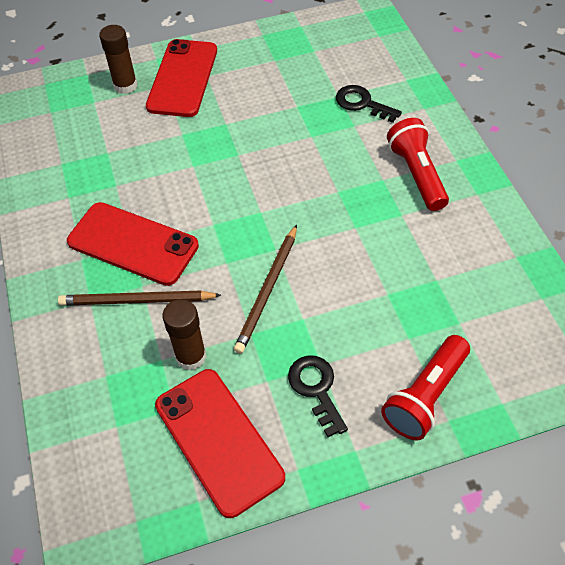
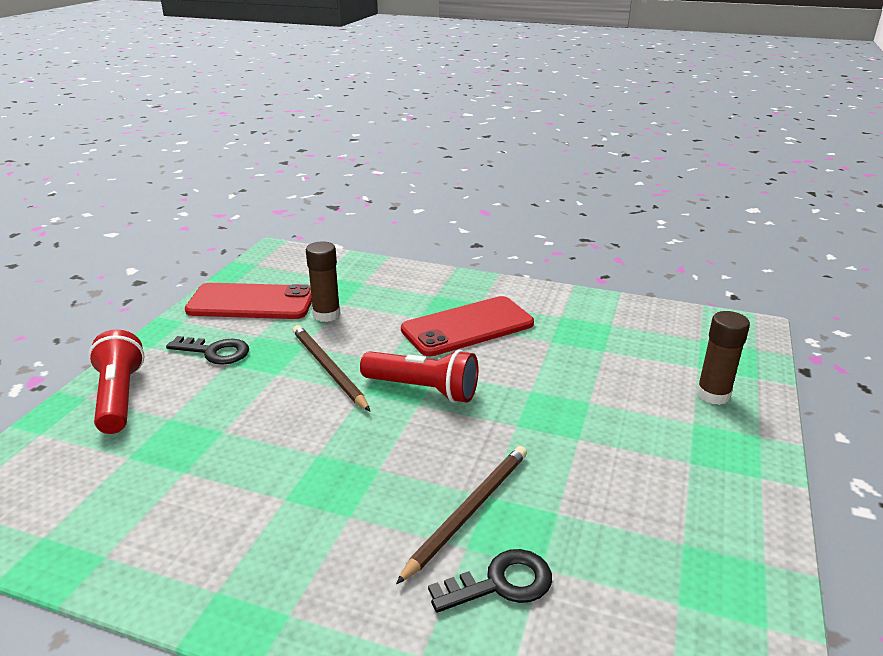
camera: 125 degrees right, 25 degrees down
brown pencil [58,290,221,306] -> brown pencil moved to [396,446,527,584]
red phone [146,39,217,117] -> none
red flashlight [387,118,449,211] -> red flashlight moved to [360,350,478,403]

